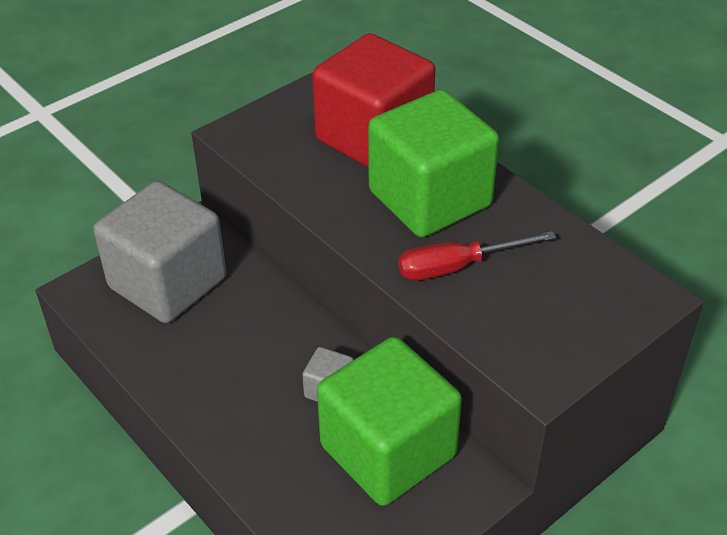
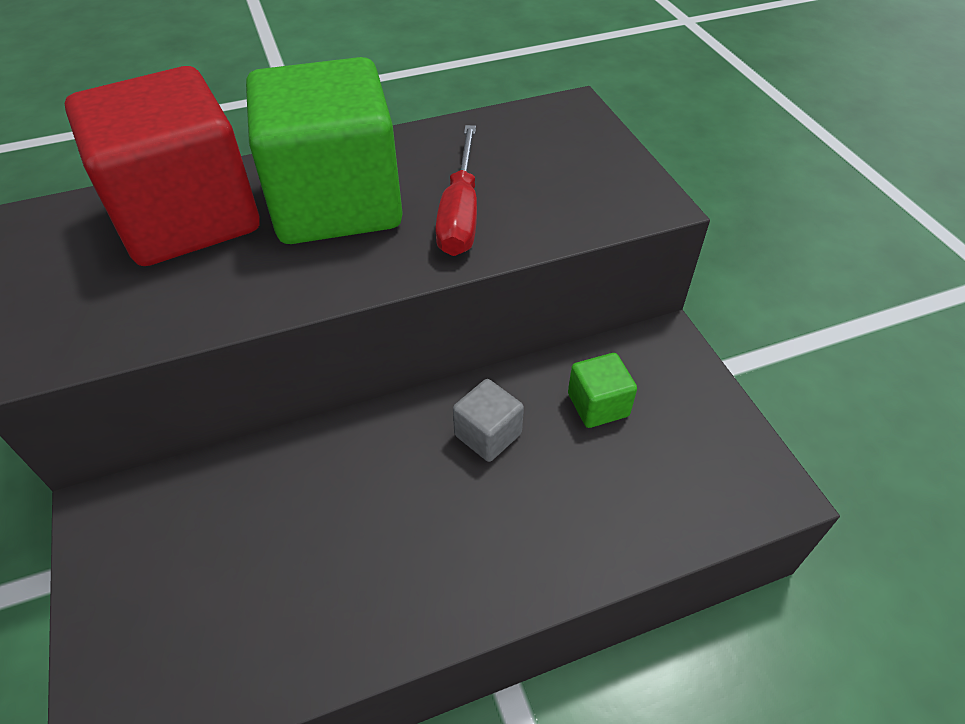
camera: 70 degrees left, 5 degrees up
grey cube [93,181,226,323] -> none
green cube [317,337,462,506] -> green cube [568,353,637,428], size x0.41

